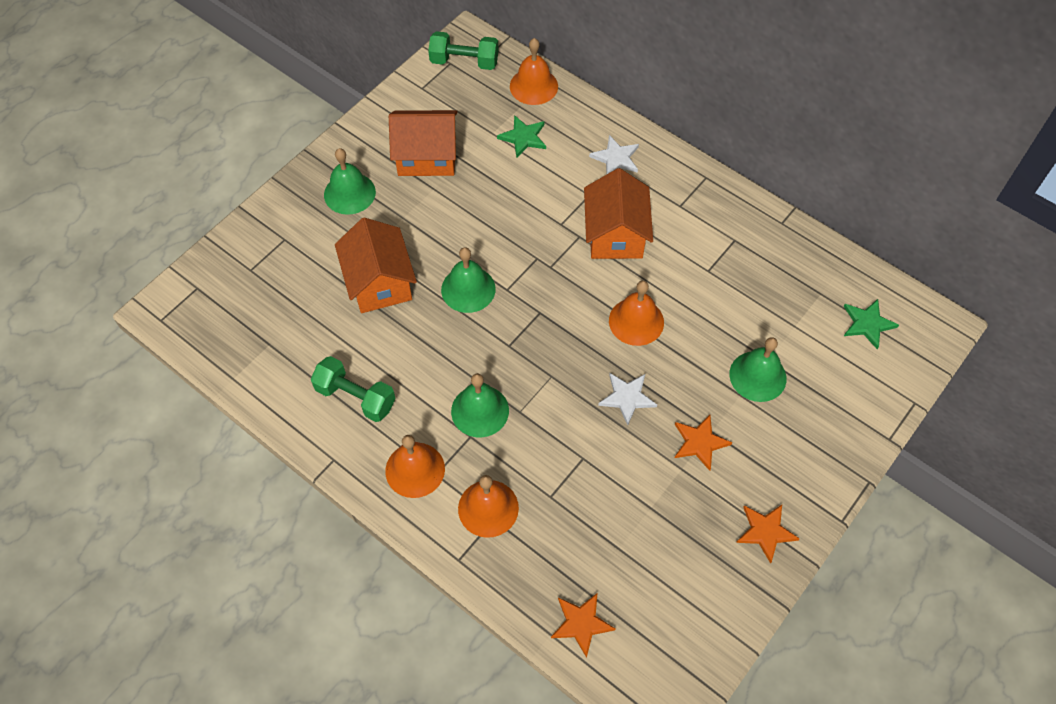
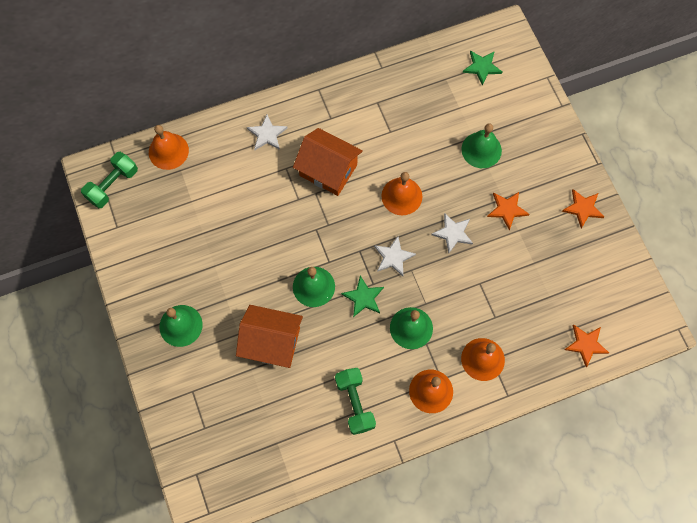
camera: 60 degrees left, 10 degrees up
green dumbbell [311,356,396,422] -> green dumbbell turned 75 degrees counterclockwise [335,368,376,435]
orange house [389,110,458,176] -> none
green star [497,115,546,158] -> green star moved to [341,276,384,317]
none -> white star [374,236,416,276]

